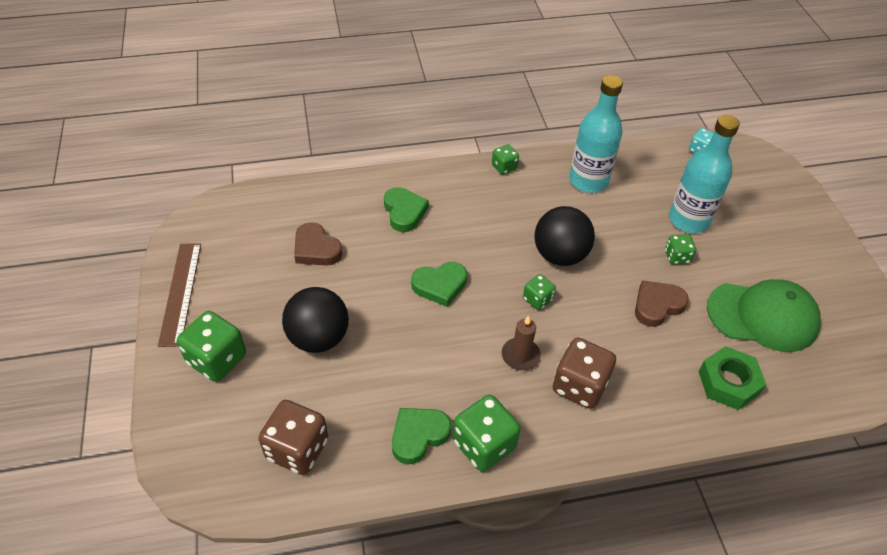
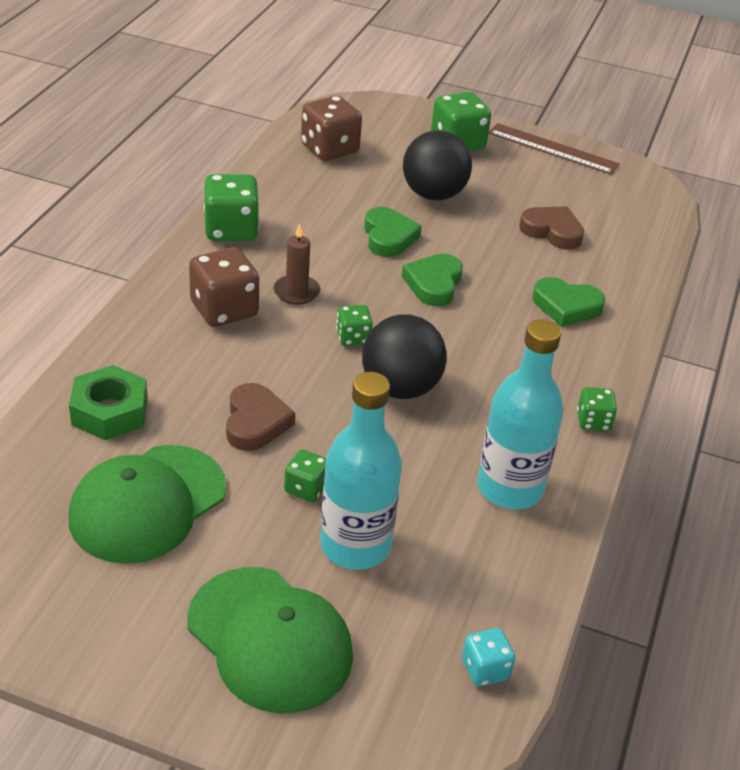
camera: 120 degrees right, 10 degrees down
brown heart [294,222,342,266] -> brown heart turned 45 degrees clockwise [519,206,584,250]
green heart [392,408,451,464] -> green heart moved to [364,207,422,257]
none -> green cap [187,567,353,713]

